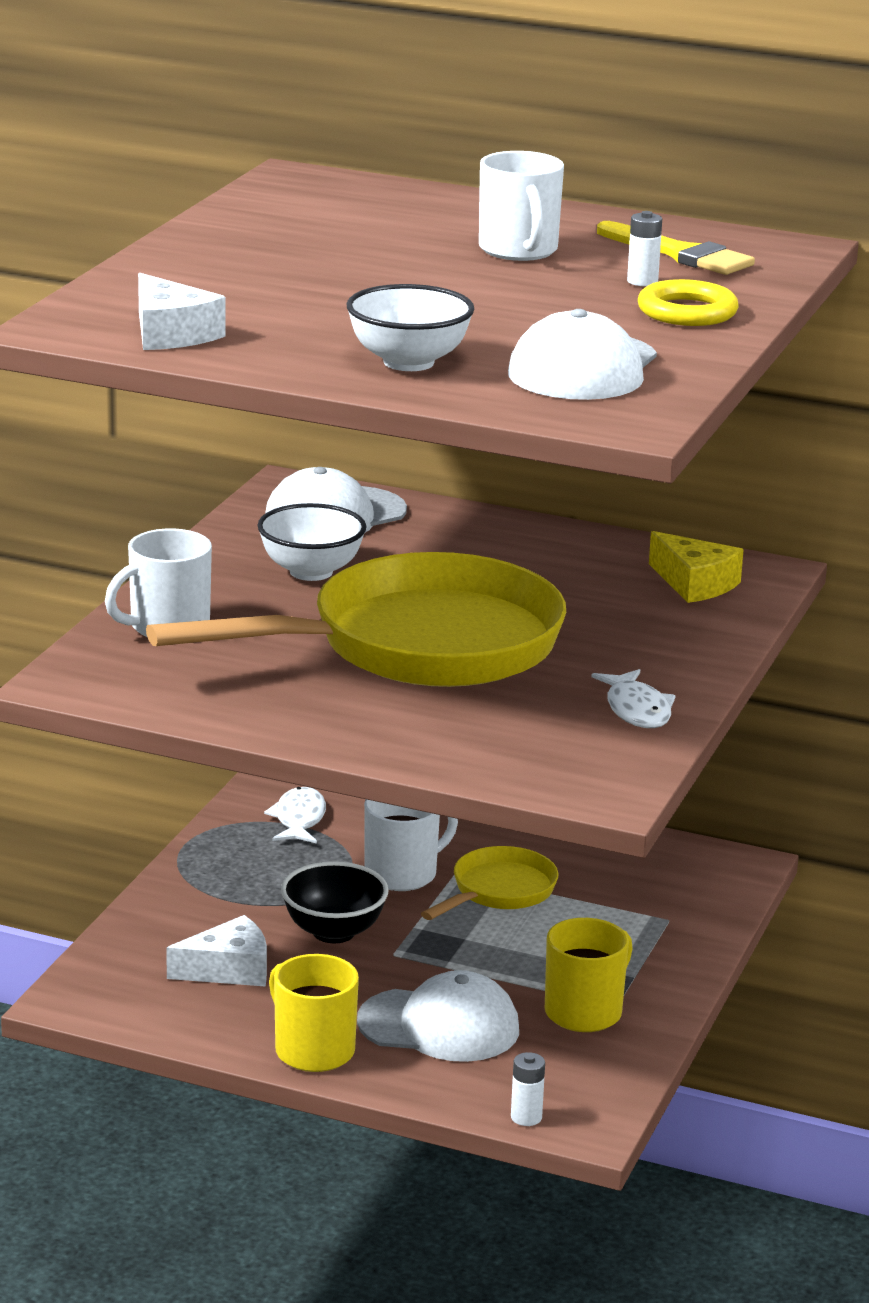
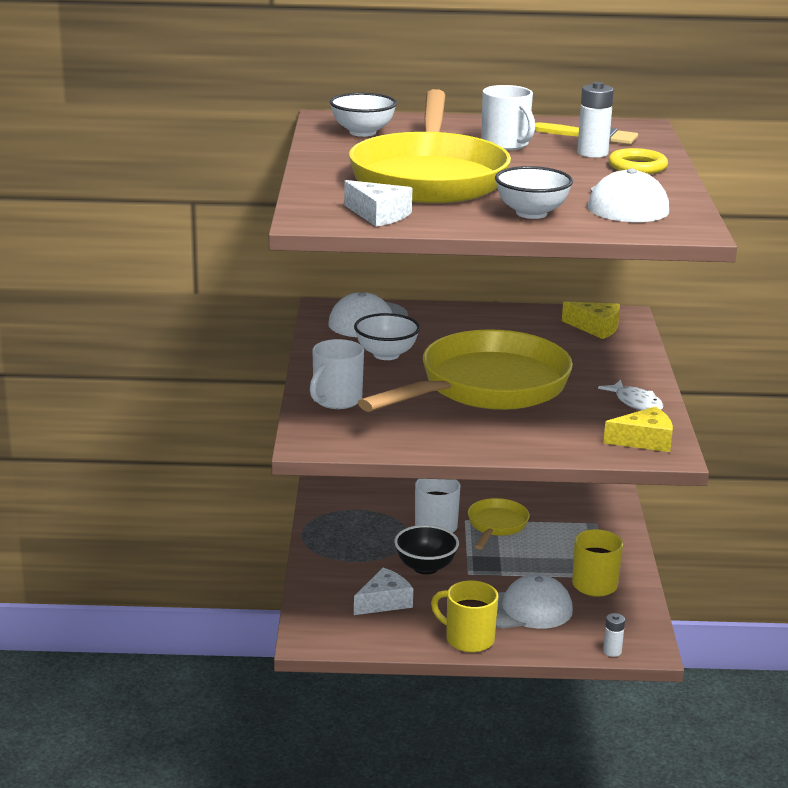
camera: 20 degrees left, 0 degrees up
white fish [264,787,326,844] -> none
white battery [627,211,662,286] -> white battery [577,82,614,158], size x1.68
none -> white bowl [330,93,397,137]
none -> yellow pan [349,89,511,203]
none -> yellow cheese [603,406,673,452]

